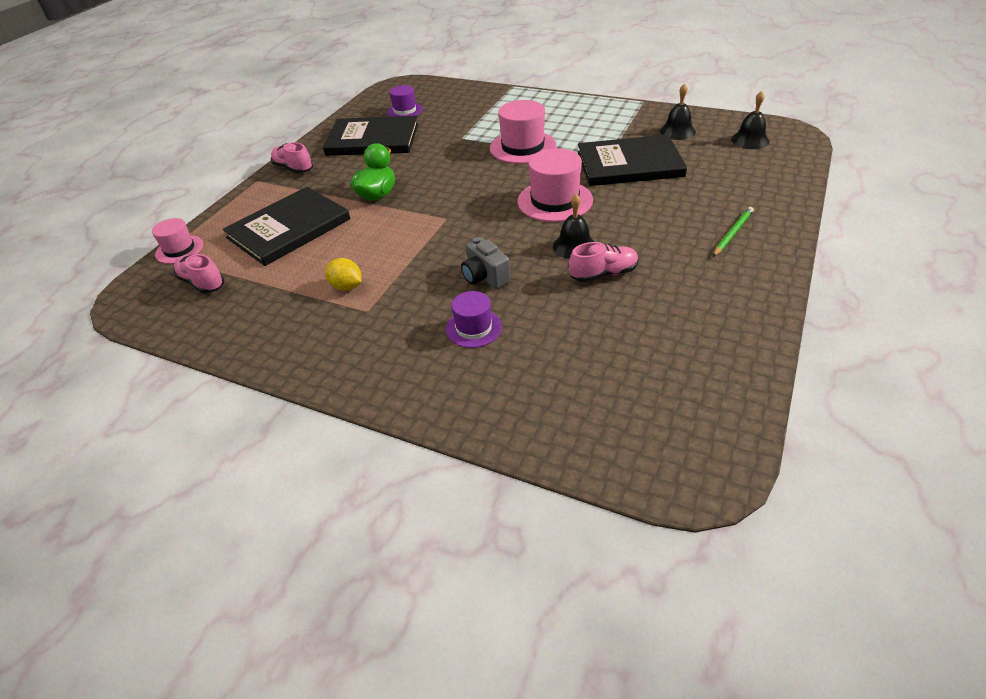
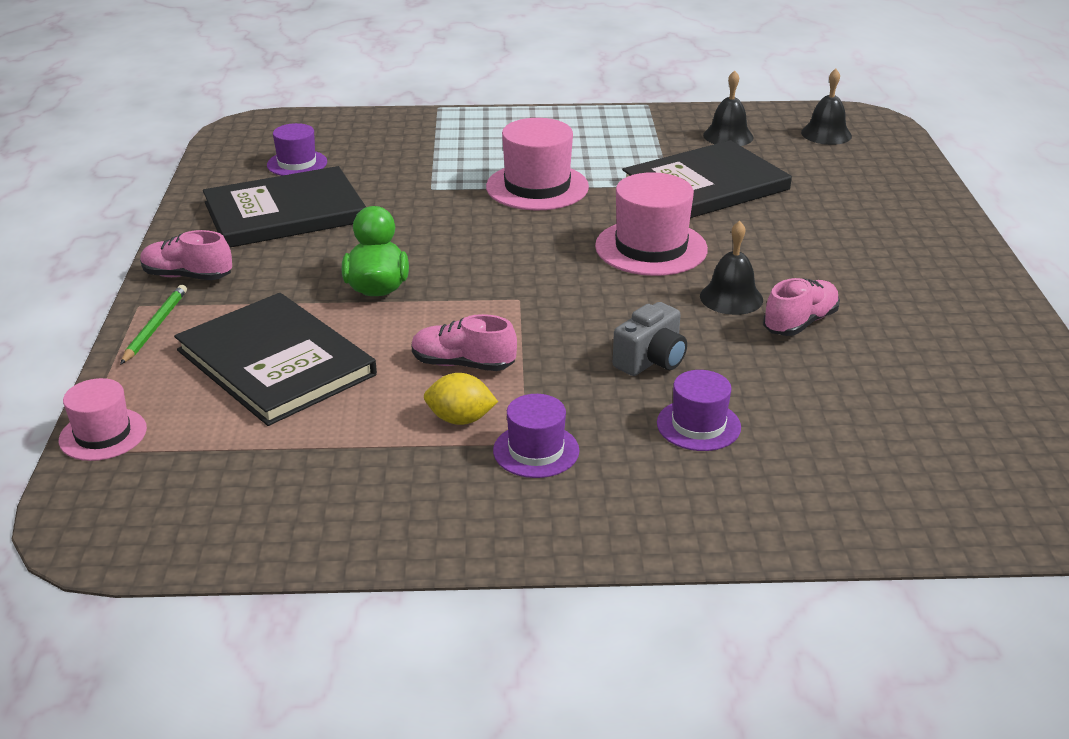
camera: 30 degrees left, 10 degrees down
pink shoe [173,254,225,293] -> pink shoe moved to [412,314,517,371]
black book [223,187,350,266] -> black book turned 60 degrees counterclockwise [174,293,377,426]
grey camera [461,237,511,289] -> grey camera turned 75 degrees counterclockwise [613,302,687,376]
green pencil [713,207,754,257] -> green pencil moved to [120,285,187,365]
none -> purple hat [493,394,579,478]

